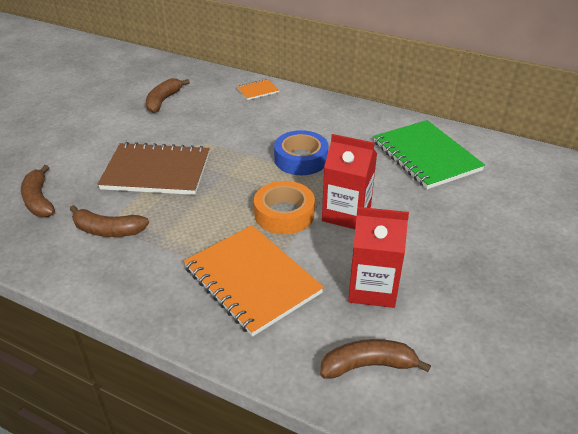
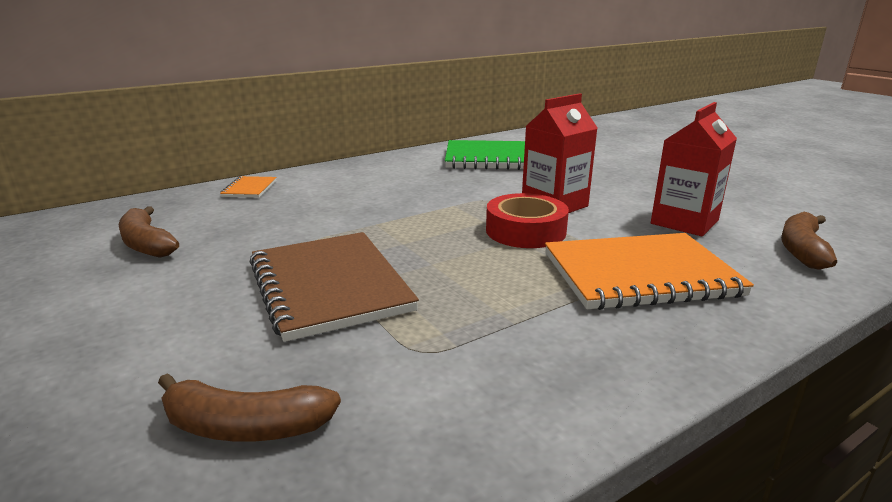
camera: 60 degrees left, 15 degrees down
brown banana [70,205,149,237] -> none
brown notebook [98,142,210,195] -> brown notebook turned 60 degrees counterclockwise [250,232,419,342]
orange tape [254,181,315,234] -> red tape [486,193,569,248]
blue tape [274,130,329,175] -> none

